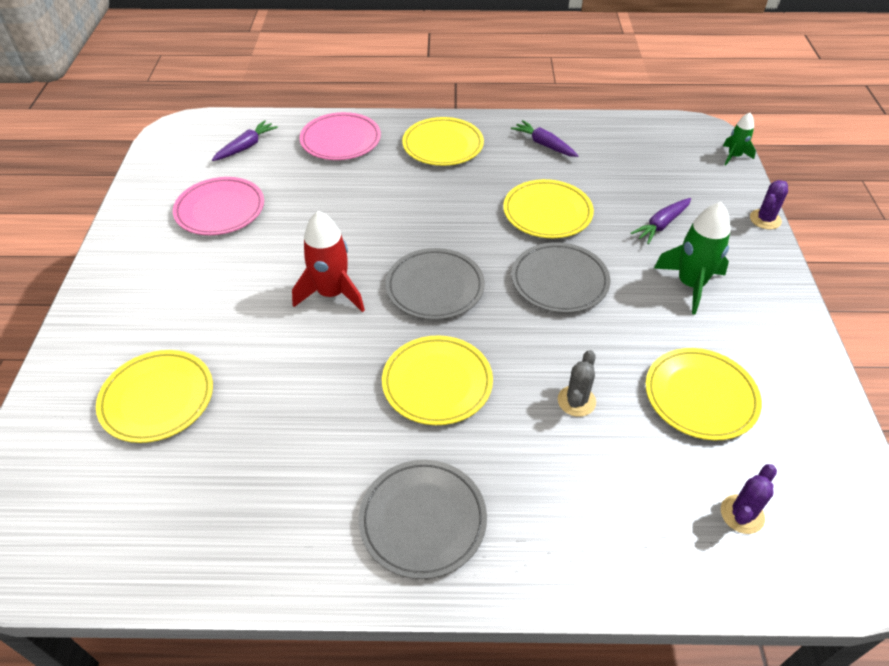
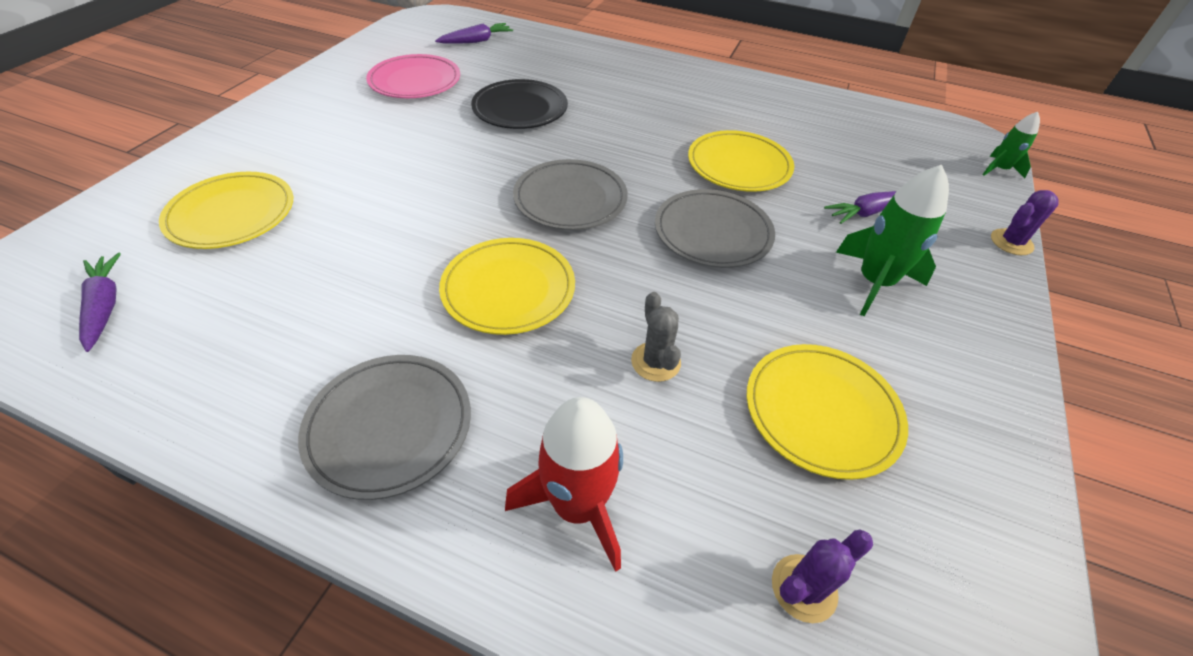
camera: 20 degrees right, 0 degrees up
red rocket [292,211,365,312] -> red rocket moved to [505,397,623,572]
pink plate [300,112,381,160] -> none
yellow plate [402,117,484,166] -> none
purple carrot [511,120,579,157] -> purple carrot moved to [79,253,121,352]
grey cactus [558,350,596,417] -> grey cactus turned 60 degrees counterclockwise [631,292,681,382]
none -> black plate [471,79,568,129]

